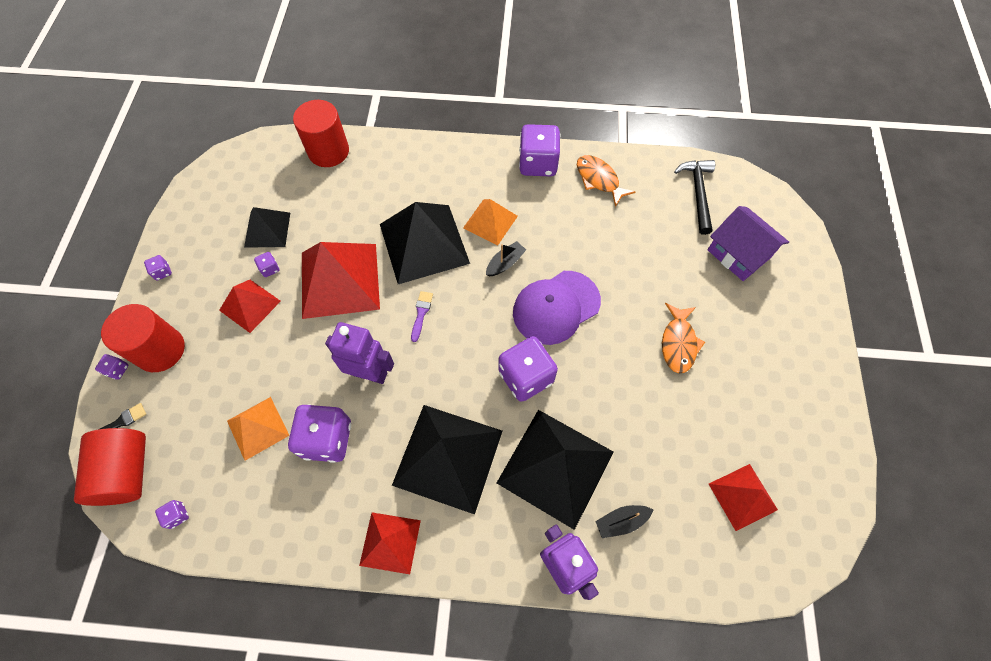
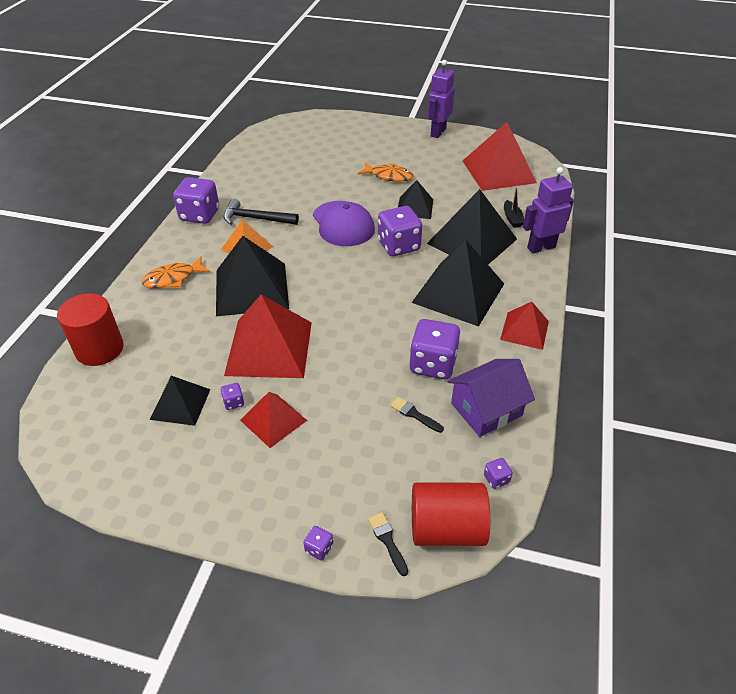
camera: 80 degrees left, 20 degrees down
red cylinder [101,304,185,372] -> none
purple dice [144,255,172,281] -> none
orange pyramid [227,397,290,461] -> black brush [390,397,444,433]
purple robot [325,322,394,384] -> purple robot moved to [427,60,455,138]
purple brush [411,291,433,342] -> none
black boat [486,241,526,277] -> none
orange fish [577,155,635,207] -> orange fish moved to [142,257,210,288]
black hammer [674,160,715,235] -> black hammer moved to [224,199,299,225]
purple house [707,206,789,281] -> purple house moved to [447,359,535,437]
red pyramid [709,464,778,531] -> red pyramid [463,122,537,191], size x1.79
none -> black pyramid [398,180,433,219]

